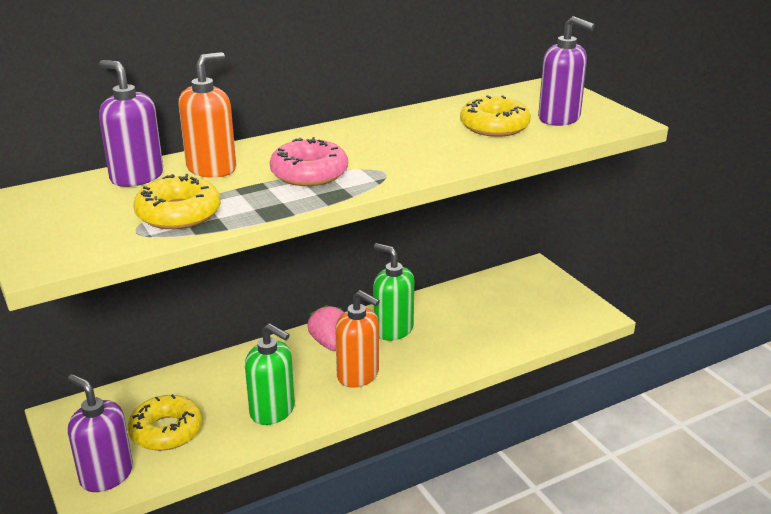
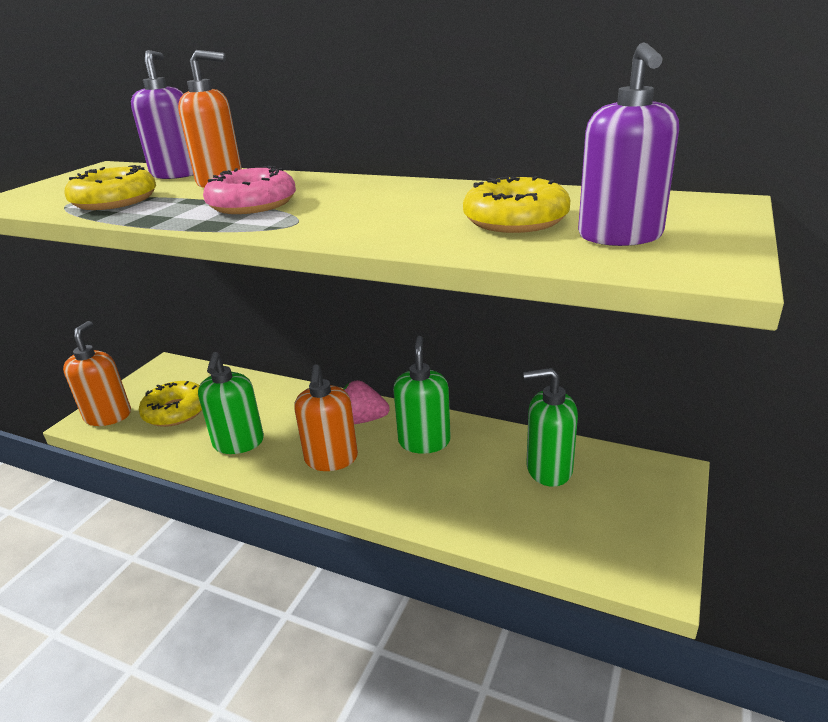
camera: 55 degrees right, 0 degrees up
purple soap dispenser [68,374,133,492] -> orange soap dispenser [63,321,131,426]
pink strawberry [307,305,344,351] -> pink strawberry turned 120 degrees counterclockwise [343,380,390,424]
none -> green soap dispenser [523,368,578,487]

